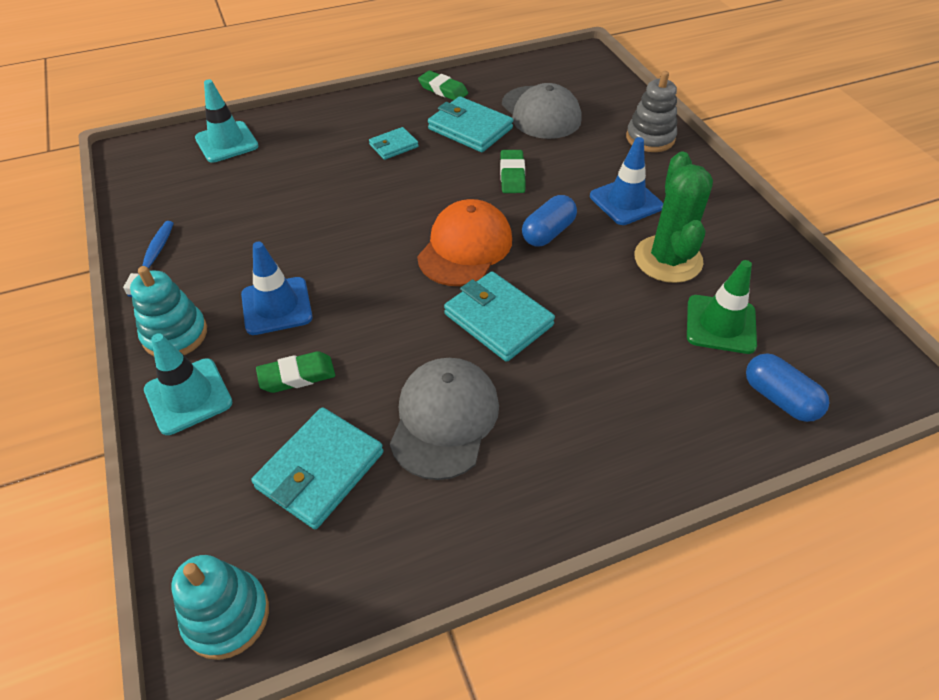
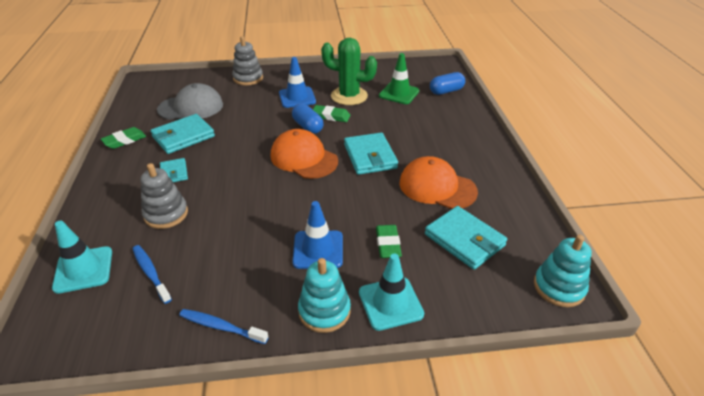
camera: 75 degrees left, 10 degrees down
grey cap [390,358,499,480] -> orange cap [399,156,478,209]
turquoise wallet [444,271,555,362] -> turquoise wallet turned 75 degrees counterclockwise [344,133,398,175]
green eraser [500,150,526,193] -> green eraser moved to [313,105,350,122]
none -> blue toothbrush [132,245,172,304]
none -> grey stacking toy [140,163,188,229]

